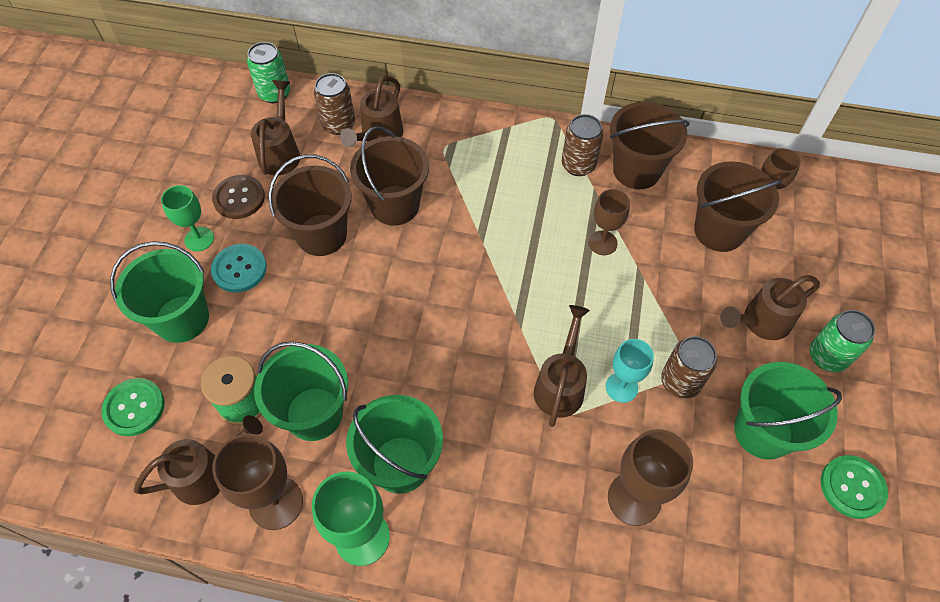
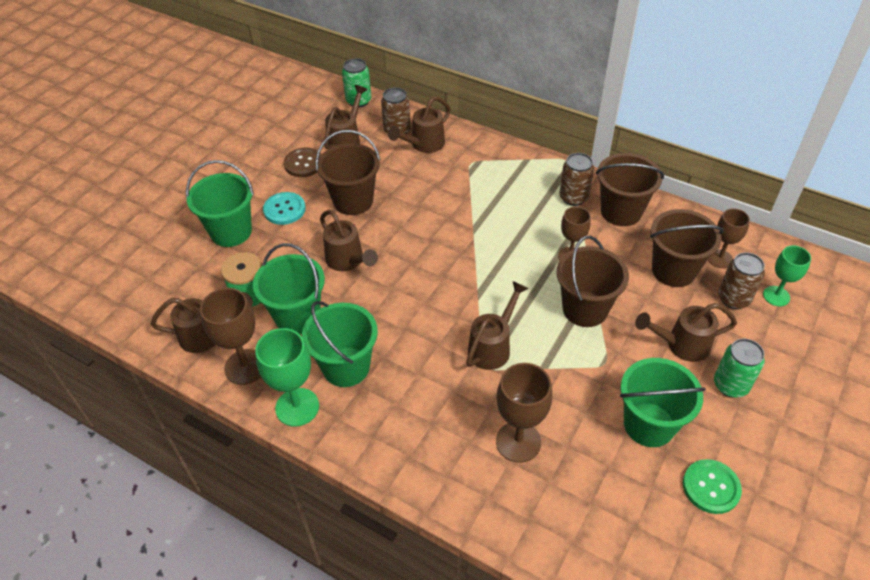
camera: 20 degrees right, 10 degrees down
green button [101,378,165,436] -> none
green goblet [161,185,214,251] -> green goblet moved to [763,245,811,306]
brown bucket [350,126,429,225] -> brown bucket moved to [556,236,629,327]
turquoise goblet [606,339,654,403] -> none
brown can [661,336,717,399] -> brown can moved to [718,252,765,309]
none -> brown watering can [320,210,378,271]

